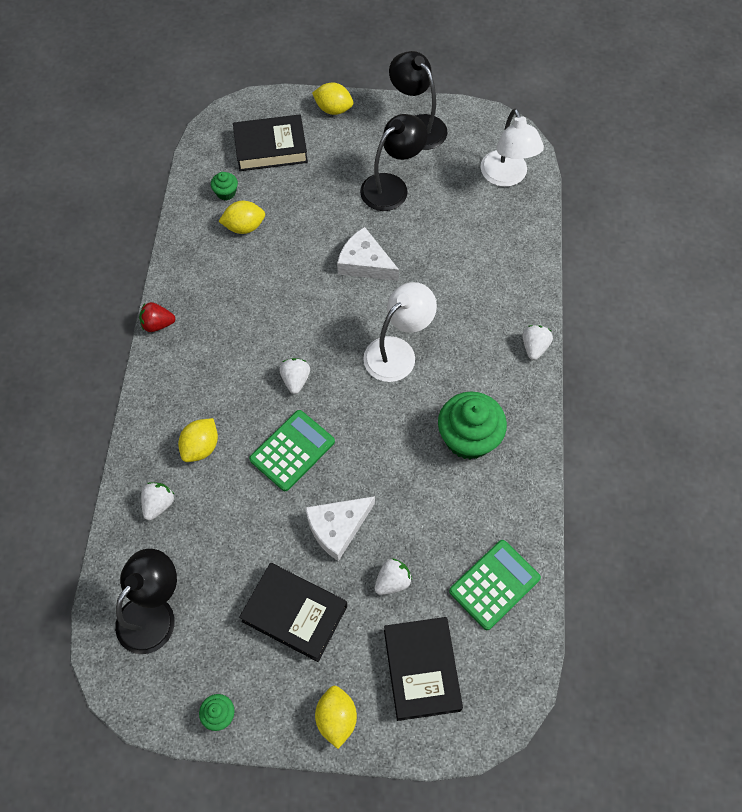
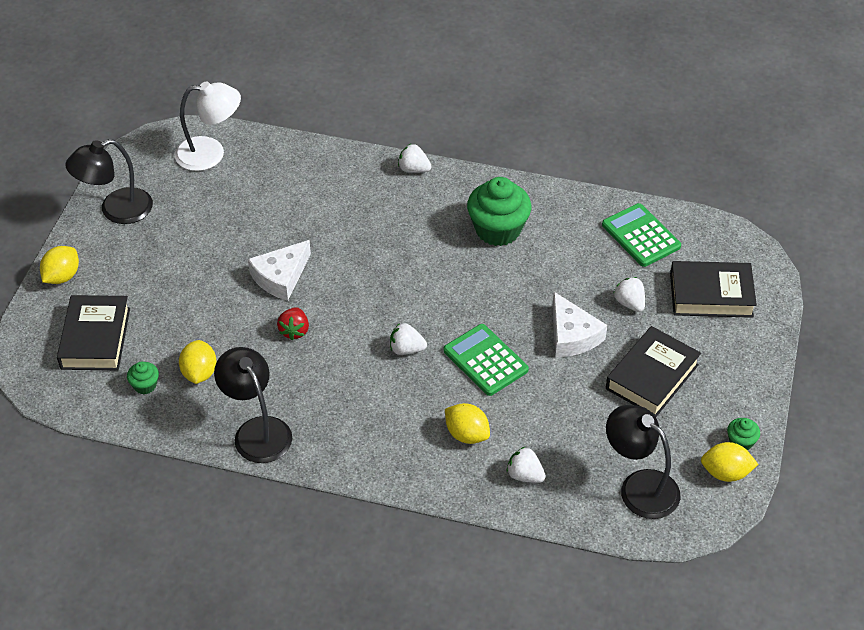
camera: 80 degrees left, 15 degrees down
red strawberry [139,302,175,332] -> red strawberry moved to [277,307,309,340]
yellow lemon [315,685,357,749] -> yellow lemon moved to [701,442,758,482]
black lamp [360,114,428,211] -> black lamp moved to [214,347,292,463]
white lamp [363,282,437,382] -> none

